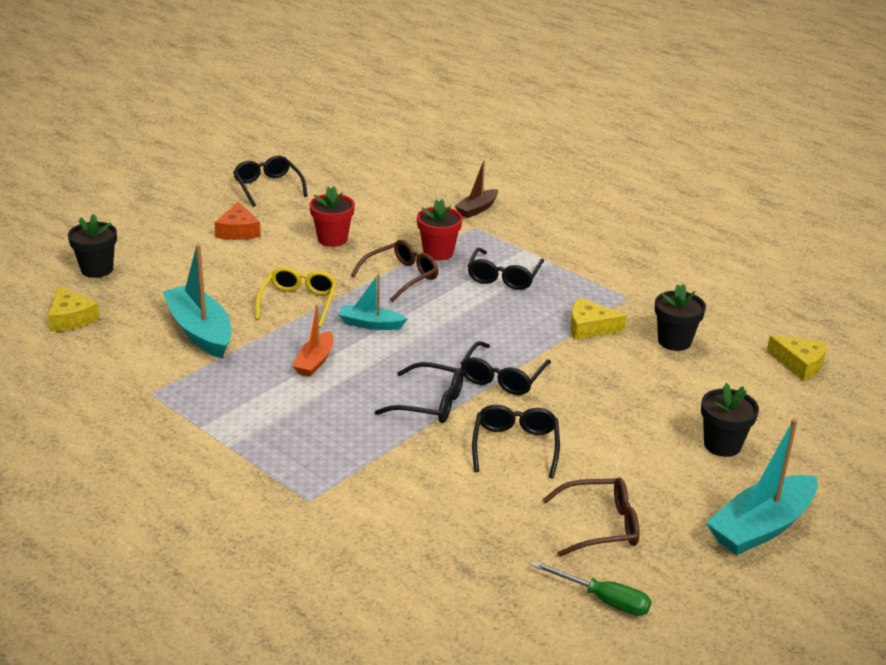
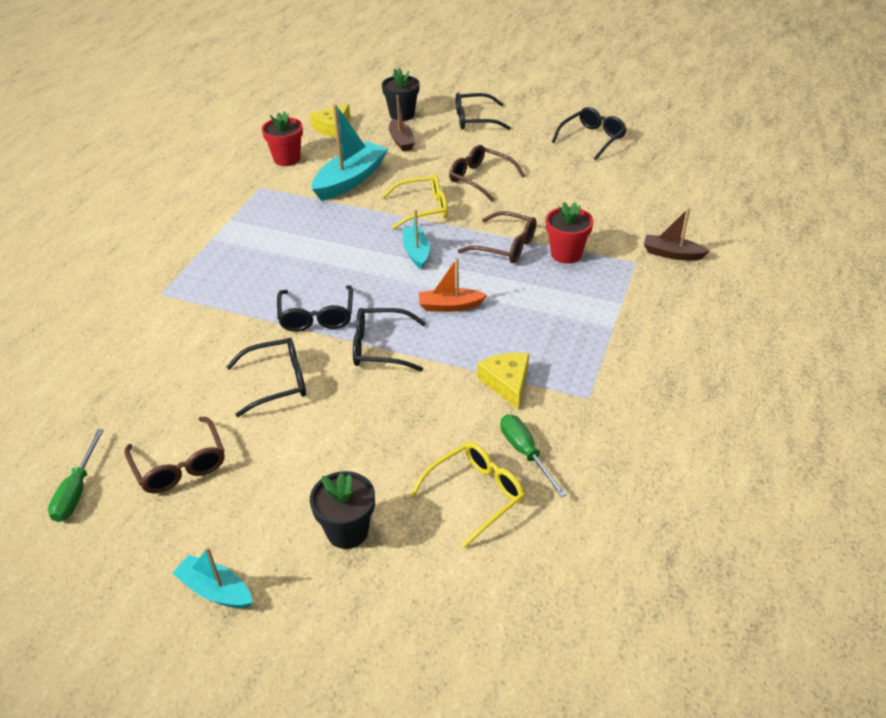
camera: 70 degrees right, 10 degrees up
orange cheese [214,202,261,240] -> none
orange boat [293,305,333,377] -> orange boat moved to [419,258,487,312]
red flower pot [309,186,355,247] -> red flower pot moved to [262,111,303,166]
black glasses [468,248,544,290] -> black glasses moved to [456,93,511,130]
black flower pot [655,284,706,351] -> green screwdriver [500,415,567,497]
turquoise boat [706,419,818,555] -> turquoise boat [172,547,253,609], size x0.57
yellow cheese [767,336,827,381] -> none
none -> brown boat [389,95,415,151]
none -> yellow glasses [410,442,525,549]
none -> brown glasses [449,145,525,202]

